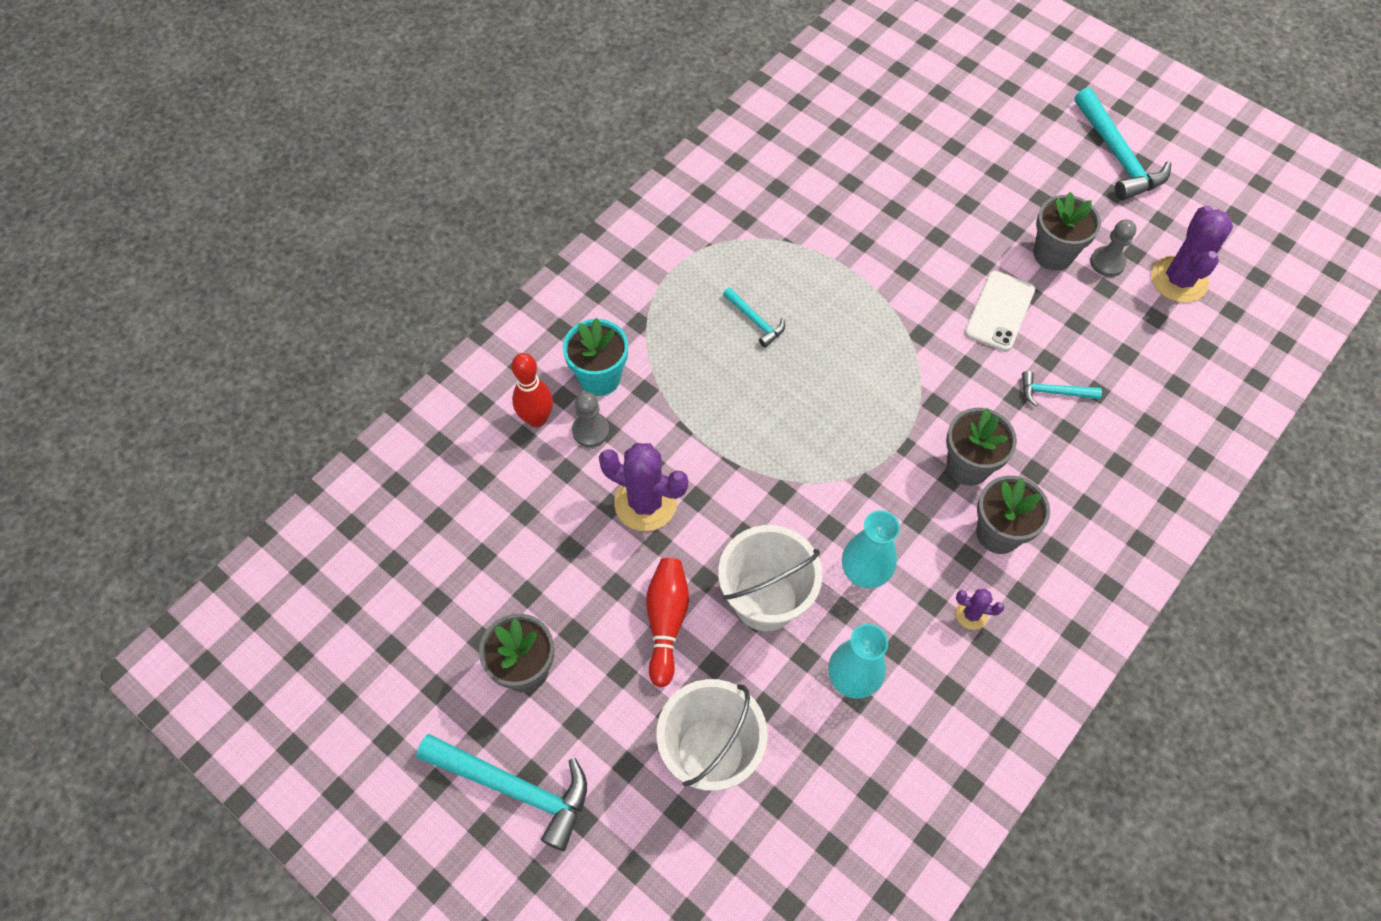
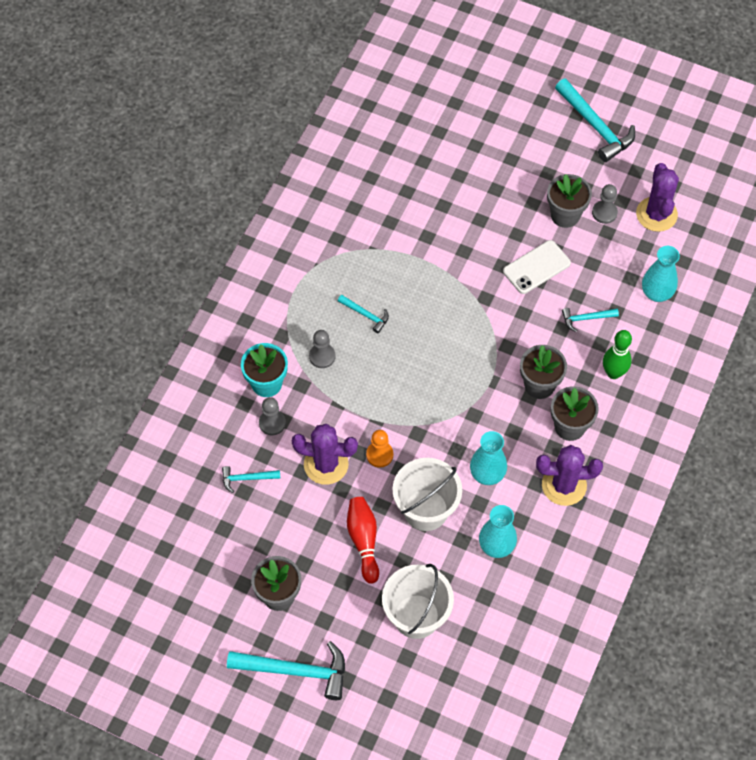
camera: 15 degrees left, 0 degrees up
red bowling pin [512,353,553,427] -> none
purple cactus [956,588,1004,630] -> purple cactus [536,445,603,506], size x2.03
white phone [964,271,1035,351] -> white phone turned 45 degrees clockwise [503,240,571,294]
none -> turquoise hammer [222,466,280,493]
none -> grey pawn [309,330,335,368]
none -> orange pawn [366,430,393,468]
none -> green bowling pin [603,330,632,379]
none -> turquoise vase [642,246,680,302]

